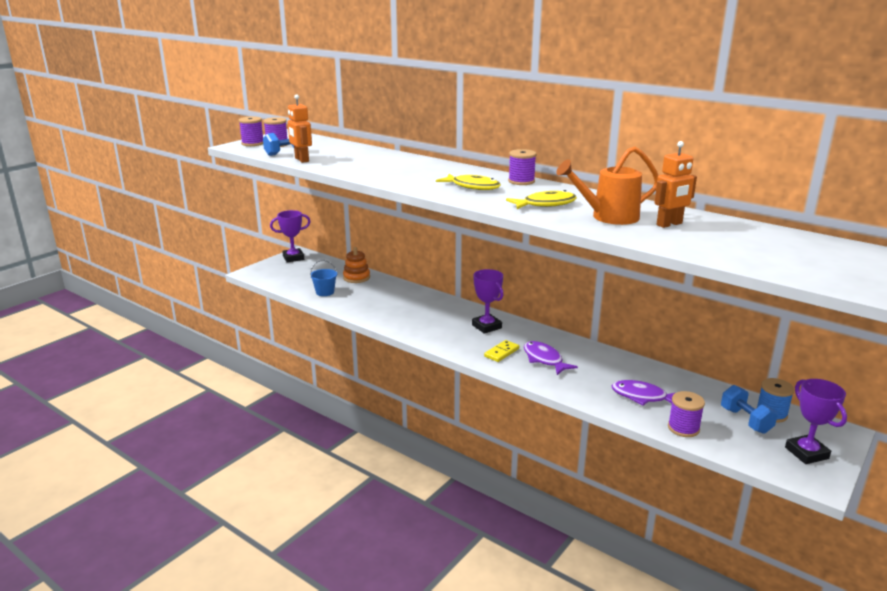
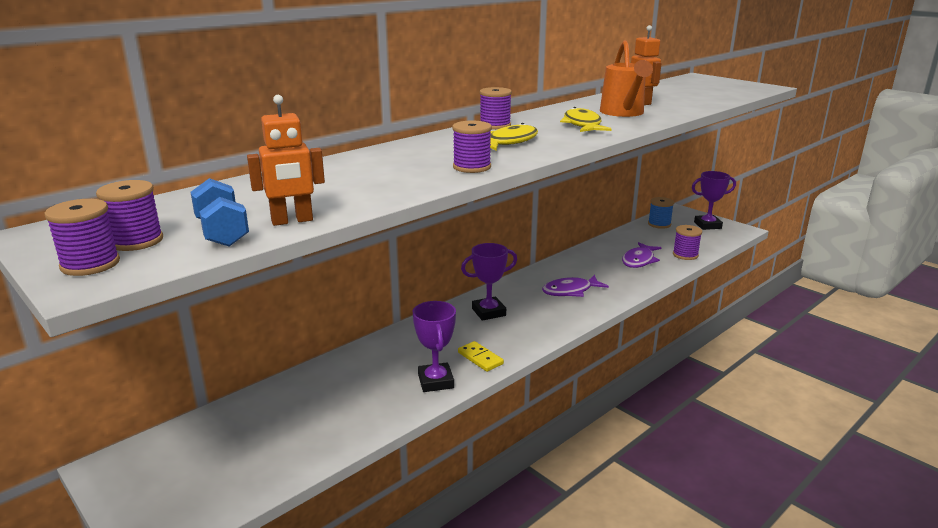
camera: 80 degrees left, 0 degrees up
purple trophy [270,210,311,262] -> purple trophy moved to [413,301,456,392]
blue bucket [310,260,337,296] -> none
orange stacking toy [343,247,370,283] -> none
yellow domino [484,340,519,362] -> yellow domino moved to [458,341,504,372]
blue dumbbell [721,385,778,434] -> none
none -> purple spool [452,121,492,173]

